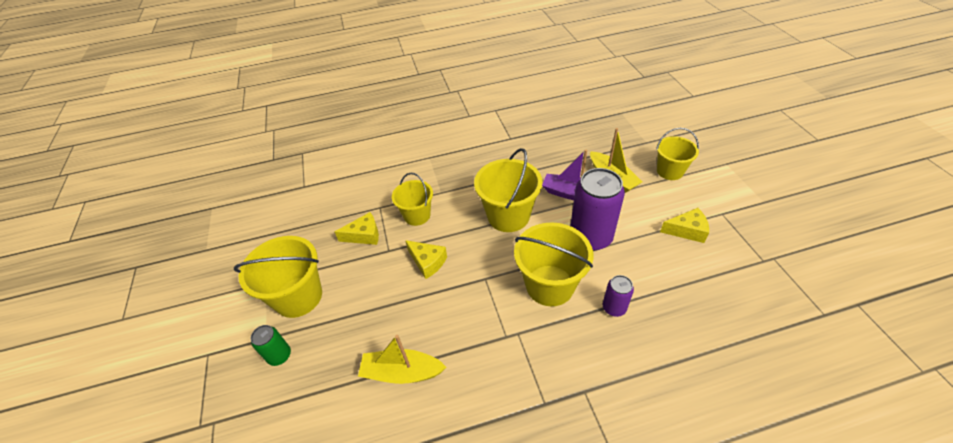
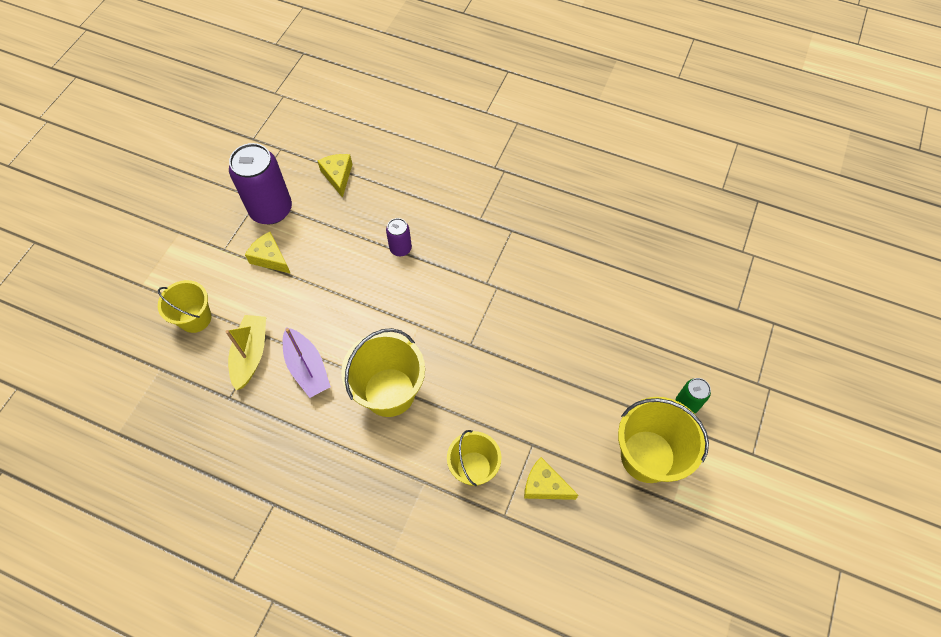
camera: 145 degrees left, 15 degrees up
yellow boat [358,335,446,384] -> none
yellow cheese [405,240,447,279] -> yellow cheese moved to [318,154,352,198]
yellow bucket [514,222,593,306] -> none
purple can [570,168,625,251] -> purple can moved to [229,143,292,225]

